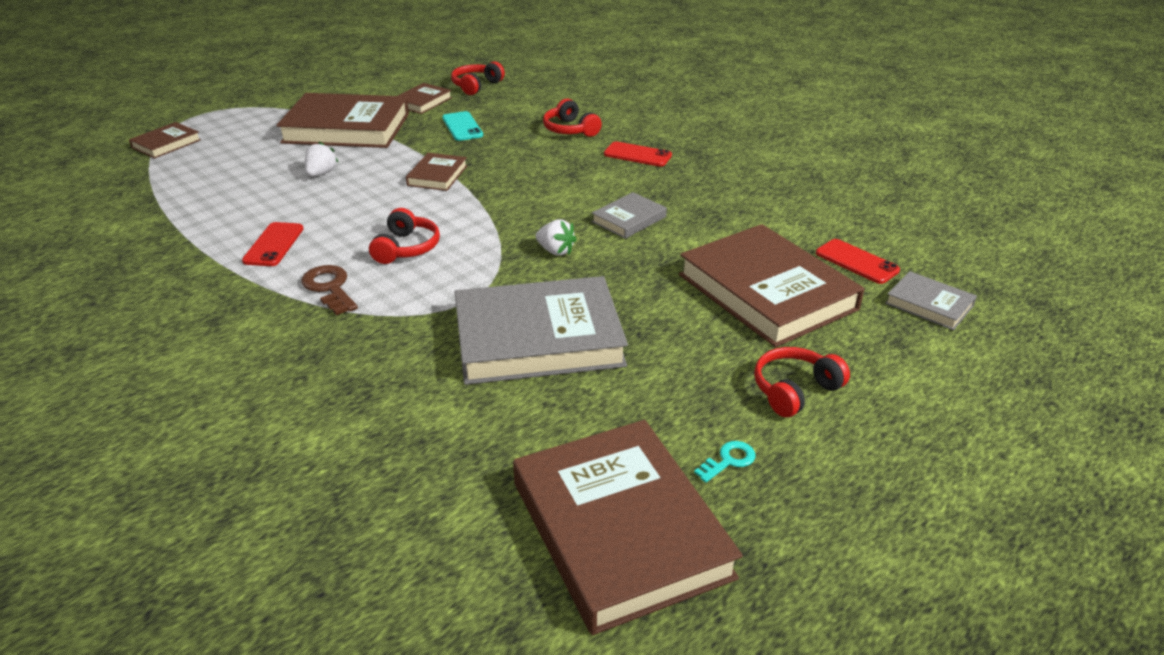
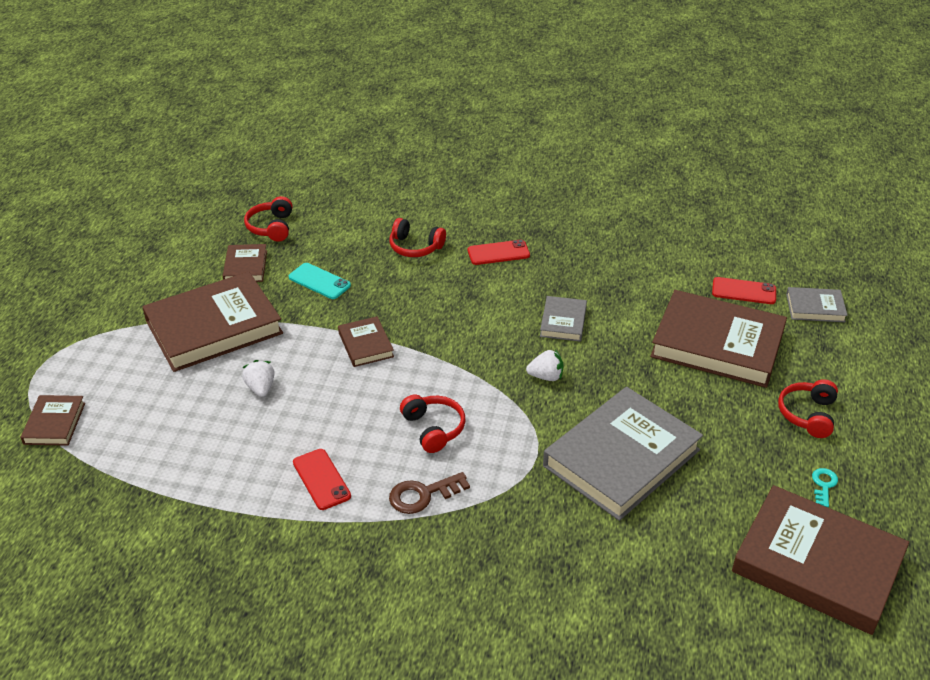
camera: 35 degrees left, 5 degrees up
brown key [301,265,358,315] -> brown key turned 45 degrees counterclockwise [389,472,470,514]

